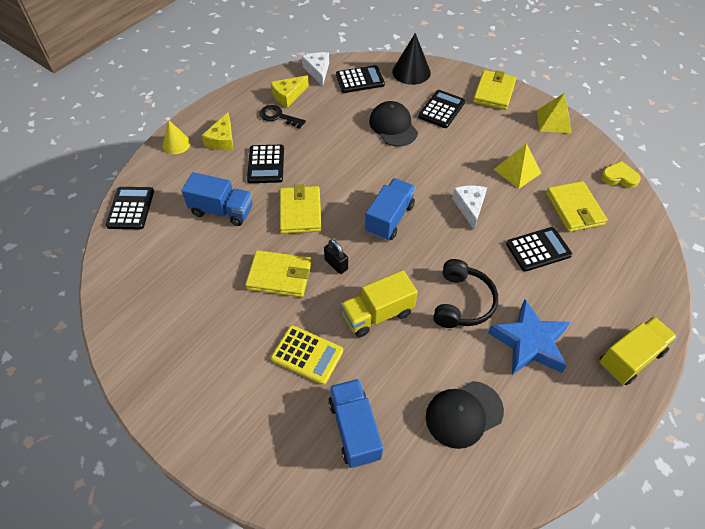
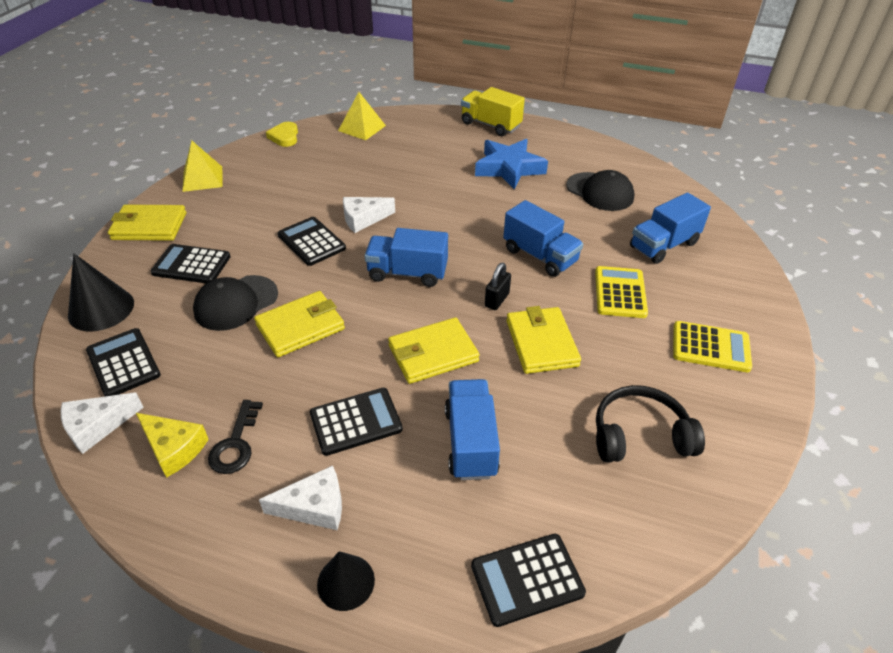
camera: 110 degrees left, 10 degrees down
yellow cone [163,120,191,154] -> black cone [317,551,375,611]
yellow cheese [201,112,233,151] -> white cheese [259,465,342,530]
yellow truck [341,270,418,337] -> blue truck [503,200,583,277]
black headphones [433,259,498,328] -> black headphones moved to [596,385,705,463]
yellow pyramid [494,143,541,189] -> yellow pyramid moved to [338,92,386,140]
black calculator [506,227,572,272] -> black calculator moved to [278,217,346,266]
yellow wallet [546,181,608,232] -> yellow wallet moved to [254,291,345,357]
none -> yellow calculator [673,321,752,372]

